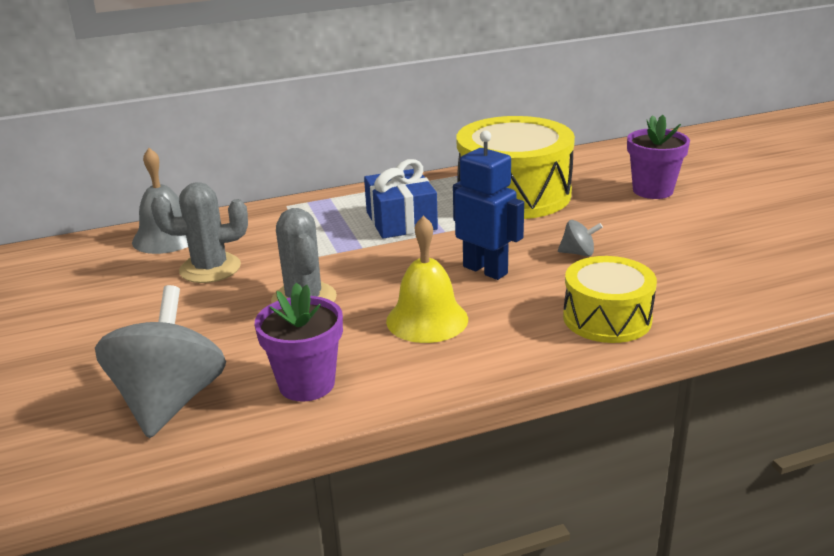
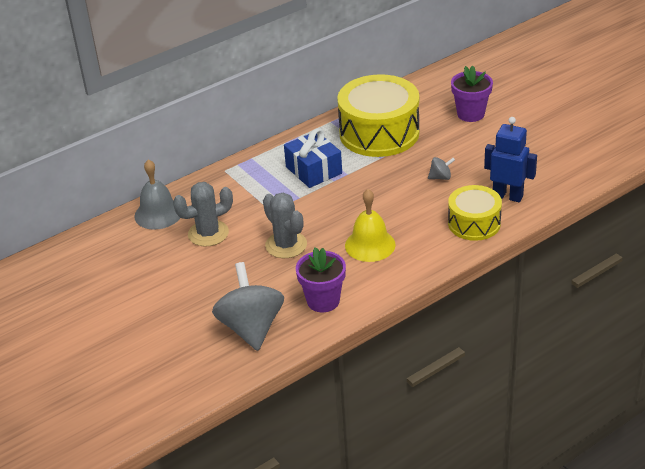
camera: 15 degrees left, 10 degrees up
blue robot [453,130,524,280] -> blue robot moved to [484,117,537,202]

